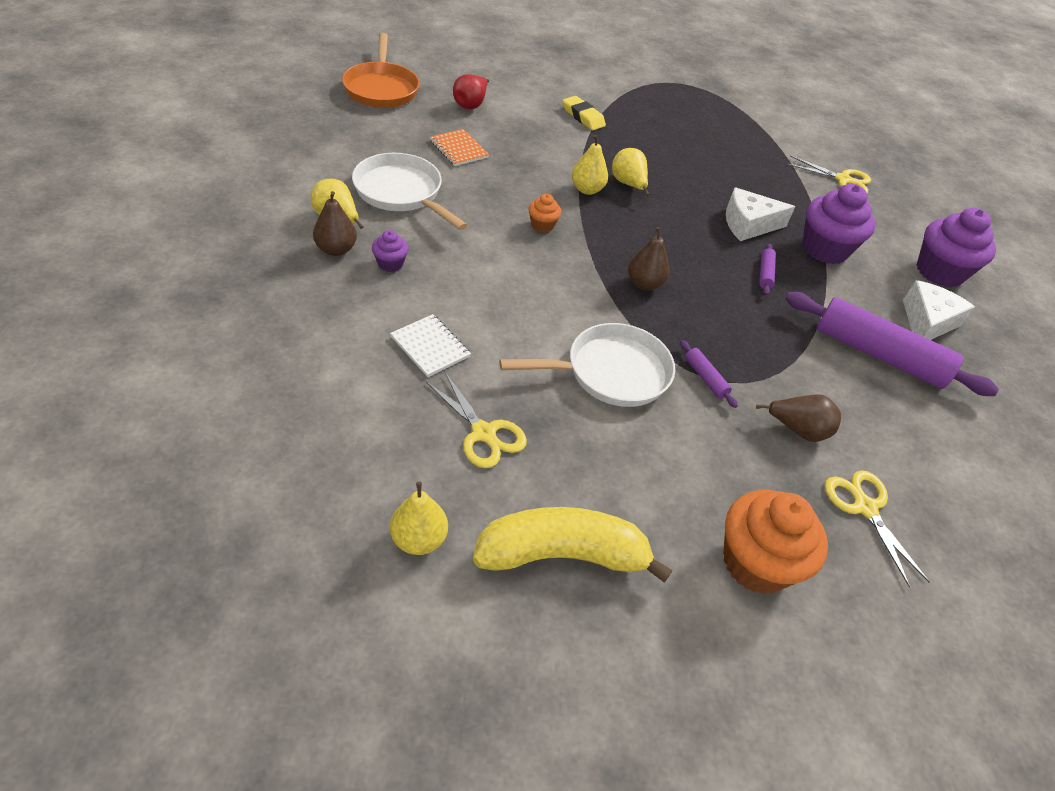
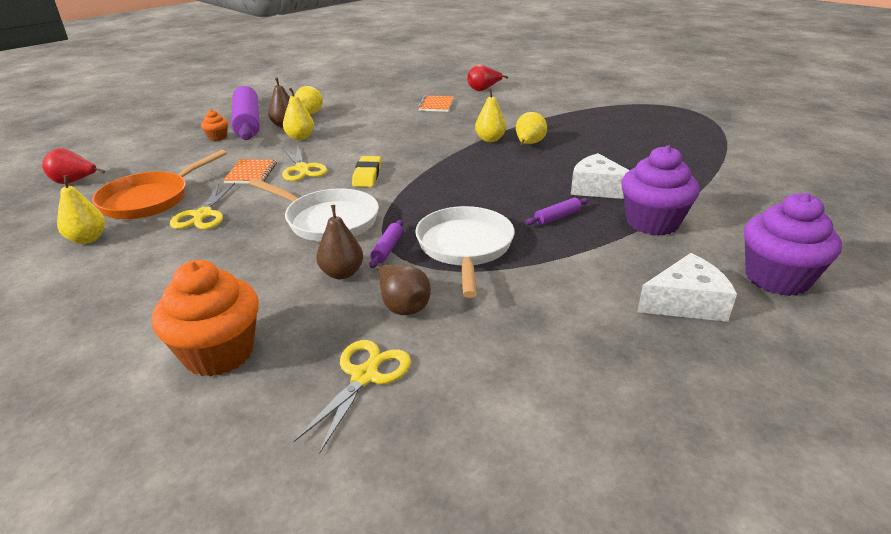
camera: 50 degrees right, 15 degrees down
orange pan [342,33,420,108] -> orange pan moved to [92,150,227,219]
white pan [352,153,467,230] -> white pan moved to [415,206,515,298]
purple cupcake [372,230,409,272] -> yellow pear [283,88,314,140]
white notebook [390,314,471,377] -> orange notebook [223,159,277,184]
yellow banana [473,507,672,583] -> none
orange cupcake [528,194,561,233] -> orange cupcake moved to [201,109,228,141]
yellow eraser [563,96,606,130] -> yellow eraser moved to [352,156,381,187]
brown pear [628,227,669,290] -> brown pear moved to [316,205,363,279]
purple rolling pin [785,292,999,396] -> purple rolling pin moved to [231,86,260,140]
yellow scissors [787,155,871,193] -> yellow scissors moved to [282,145,327,181]
none -> red pear [42,148,105,184]

